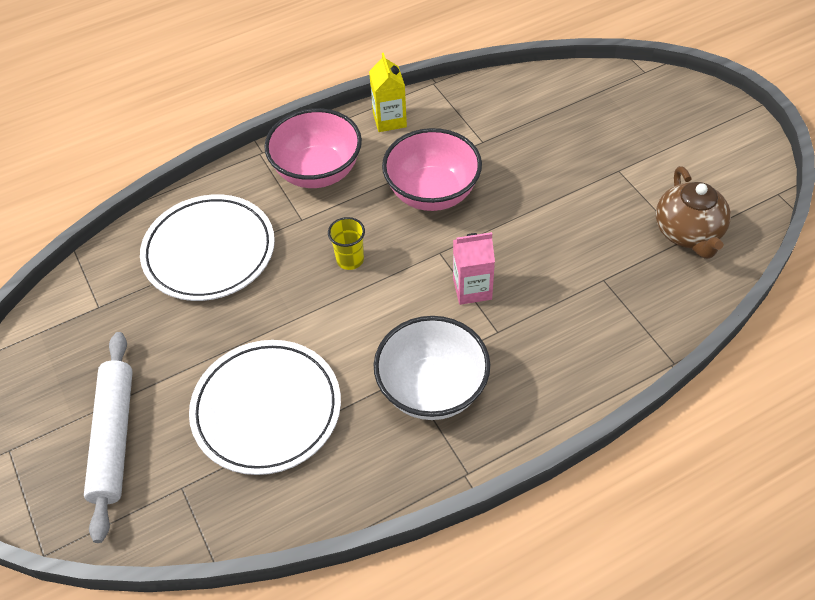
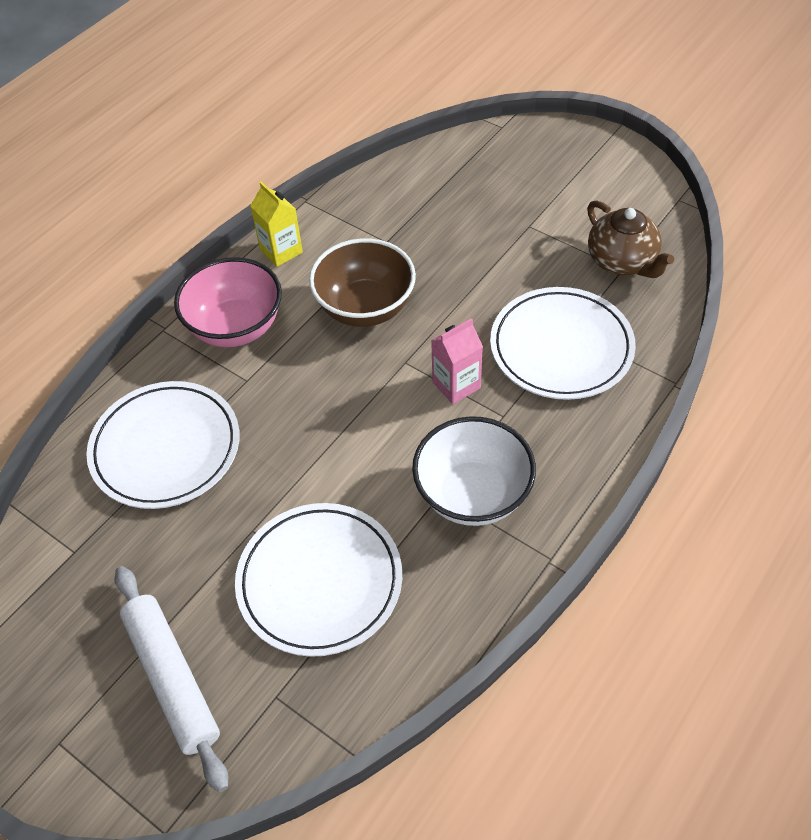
camera: 25 degrees left, 0 degrees up
yellow cup [328,217,365,270] -> none
pink bowl [382,128,482,211] -> brown bowl [309,238,416,327]
none -> white plate [490,287,636,400]

